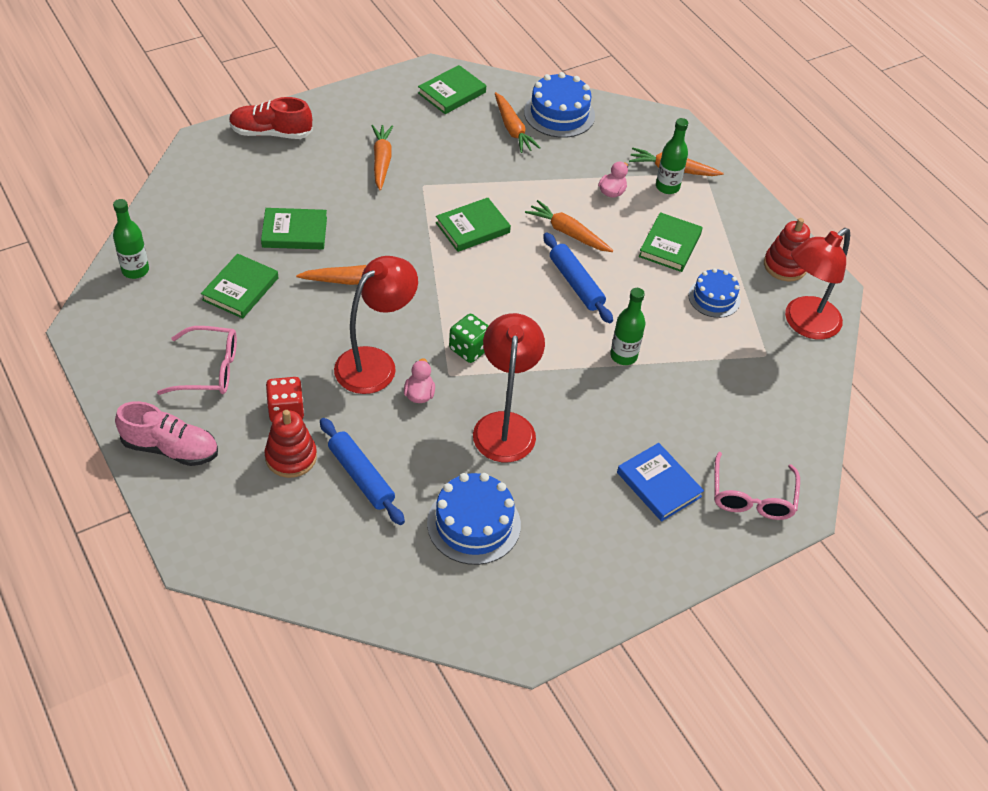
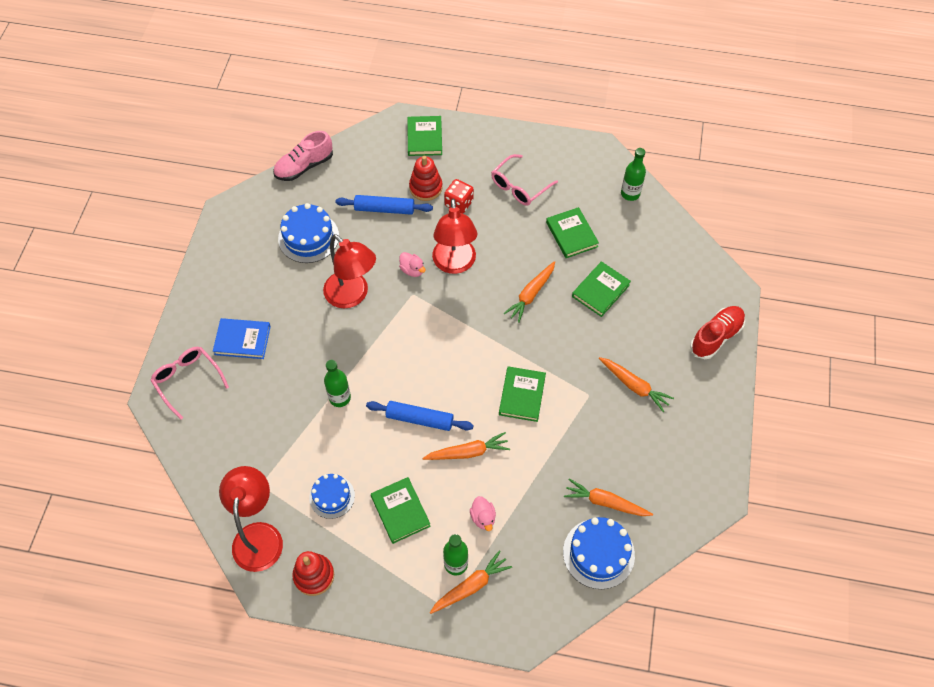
camera: 135 degrees right, 10 degrees up
pink shoe [115,401,218,466] -> pink shoe moved to [273,131,333,181]
green book [418,65,486,114] -> green book moved to [407,116,442,156]
green dice [449,314,489,363] -> none

